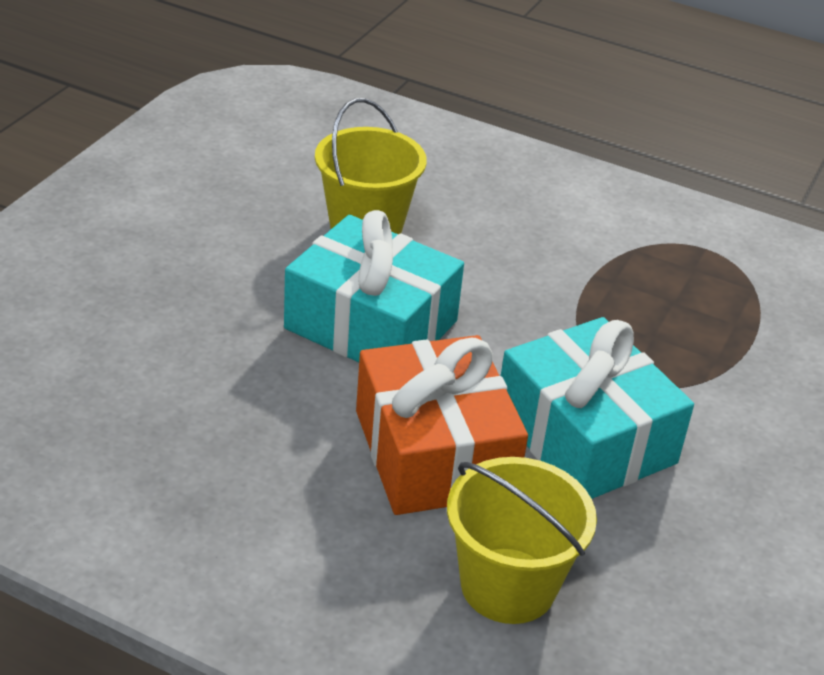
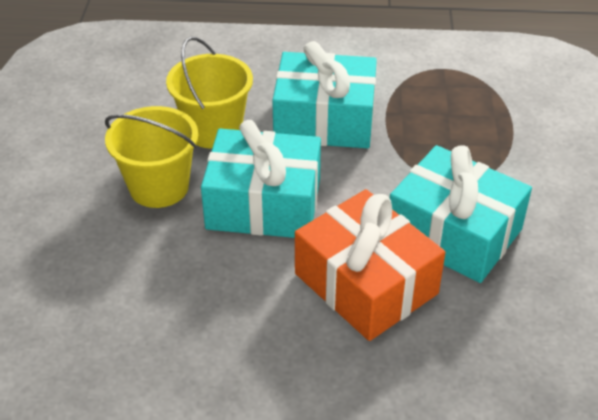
camera: 20 degrees left, 5 degrees up
yellow bucket [447,457,597,624] -> yellow bucket moved to [105,106,198,208]
none -> turquoise gift [272,41,377,148]

